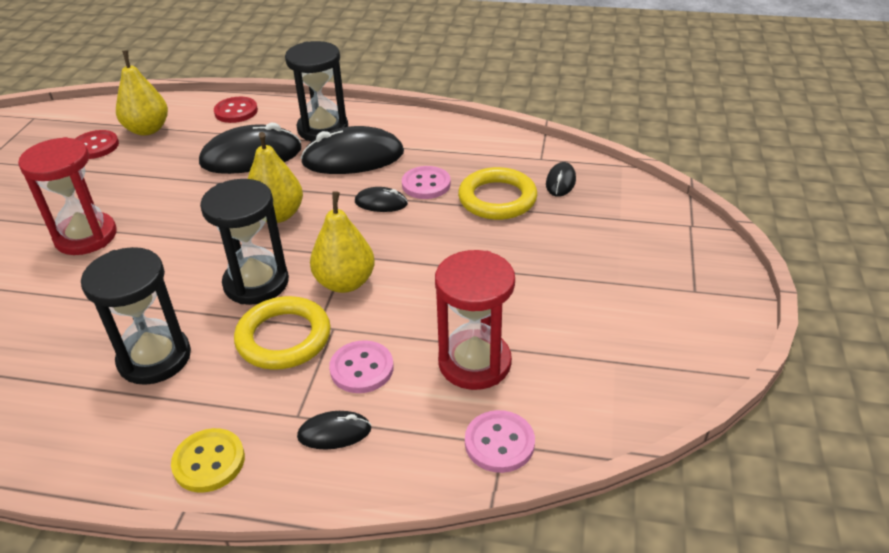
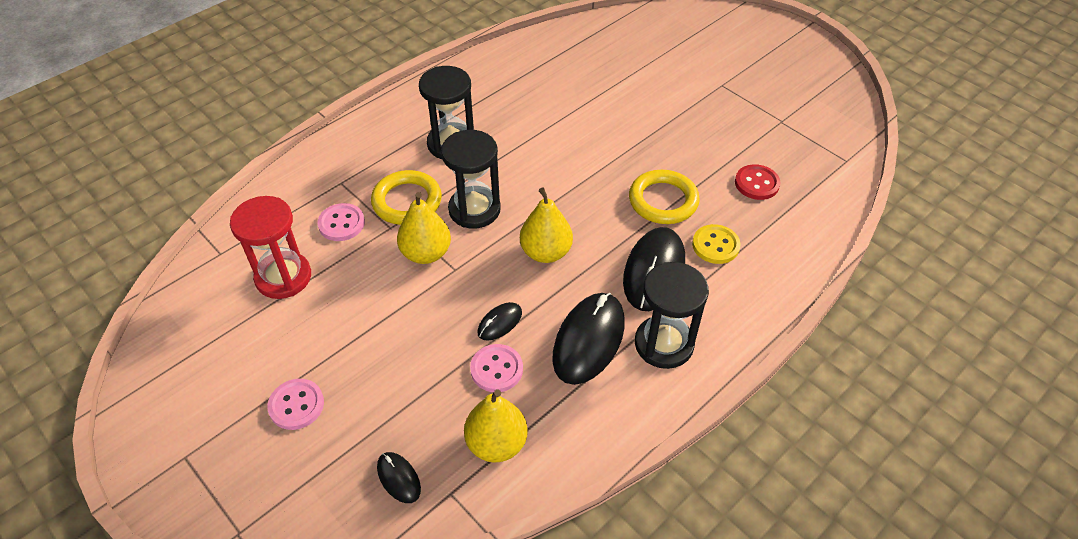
camera: 125 degrees right, 10 degrees up
red hourglass [18,137,117,255] -> none
yellow pear [116,50,168,135] -> yellow pear moved to [464,389,528,462]
yellow button [171,428,245,493] -> yellow button moved to [692,224,741,264]
red button [214,97,258,123] -> none
black mouse [297,411,371,449] -> none
yellow ring [458,167,537,220] -> yellow ring moved to [629,170,700,224]
pink button [465,410,535,473] -> pink button moved to [267,379,324,430]

